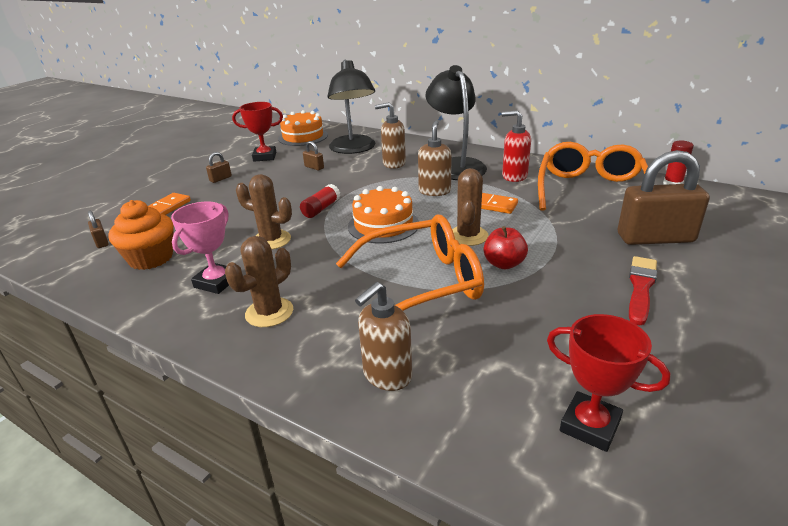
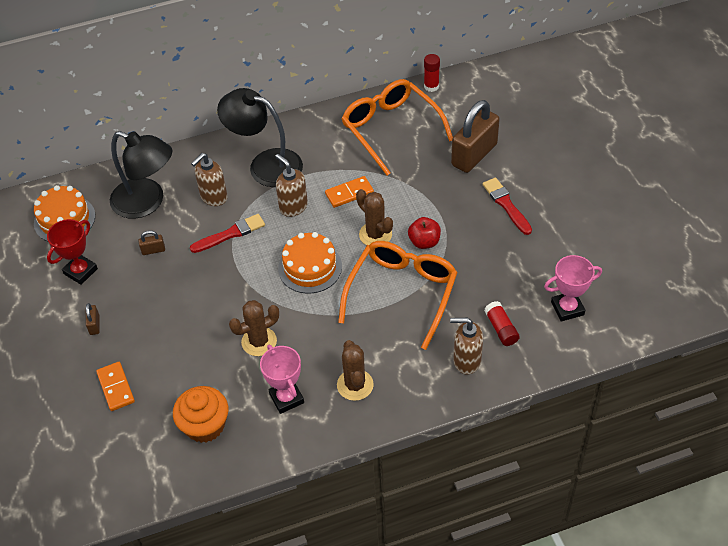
camera: 50 degrees left, 20 degrees up
brown padlock [88,211,109,248] -> none
red glue stick [300,184,340,218] -> red glue stick moved to [484,301,520,346]
brown soap dispenser [355,282,412,391] -> brown soap dispenser turned 105 degrees clockwise [450,318,483,375]
red soap dispenser [502,110,531,182] -> none
red trophy [547,314,671,452] -> pink trophy [544,255,602,321]
none -> red brush [190,214,265,253]

